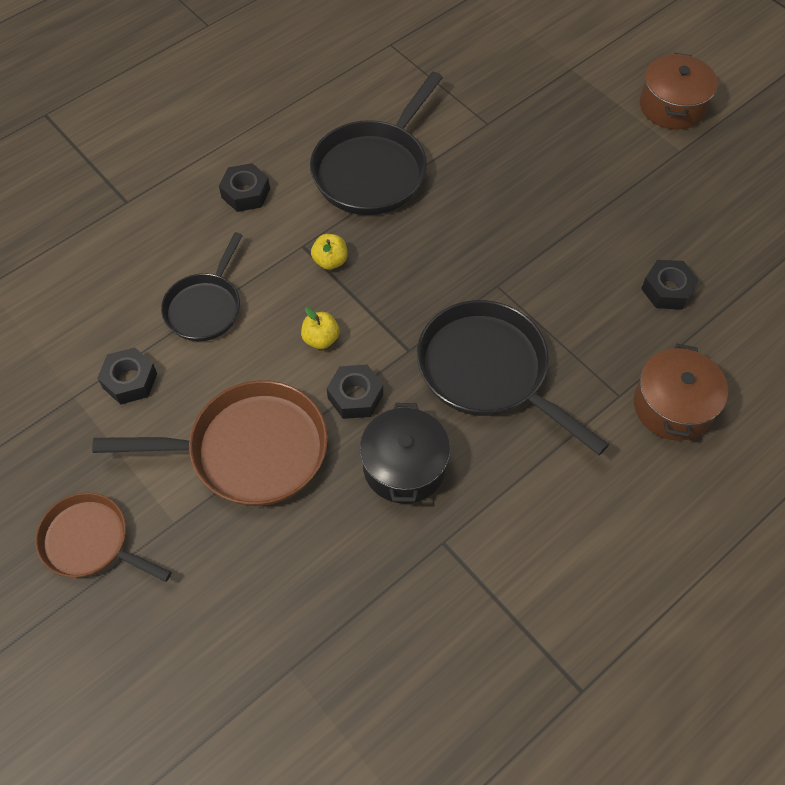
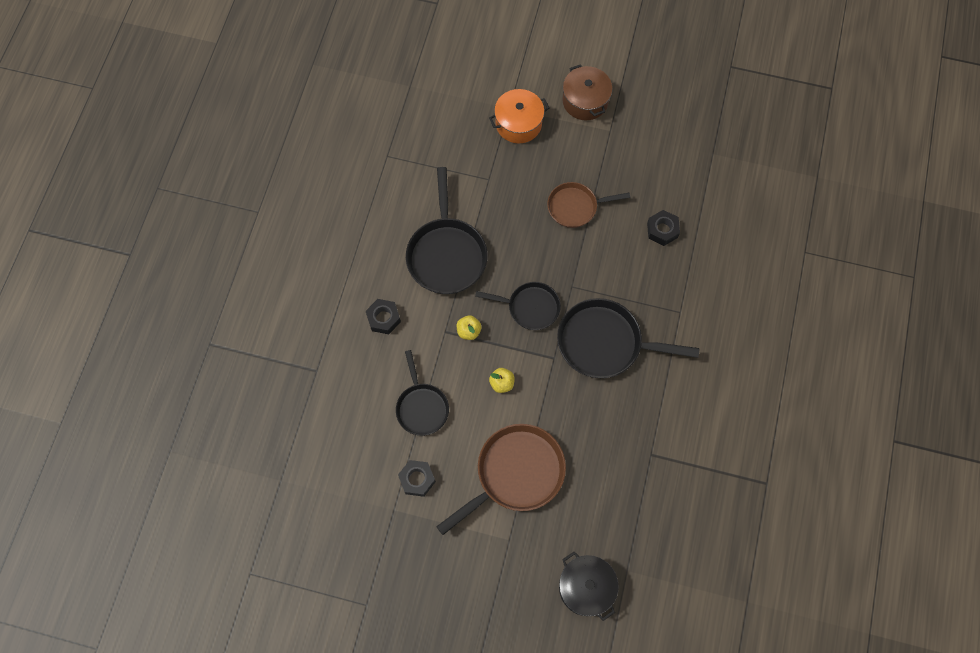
camera: 35 degrees left, 10 degrees up
brown pan [35,493,172,582] -> brown pan moved to [547,182,630,228]
black nut [327,365,383,419] -> none
black pot [360,403,450,504] -> black pot moved to [559,552,619,621]
brown pot [634,344,728,441] -> none
none -> black pan [475,282,561,330]
none -> orange pot [489,89,549,143]

